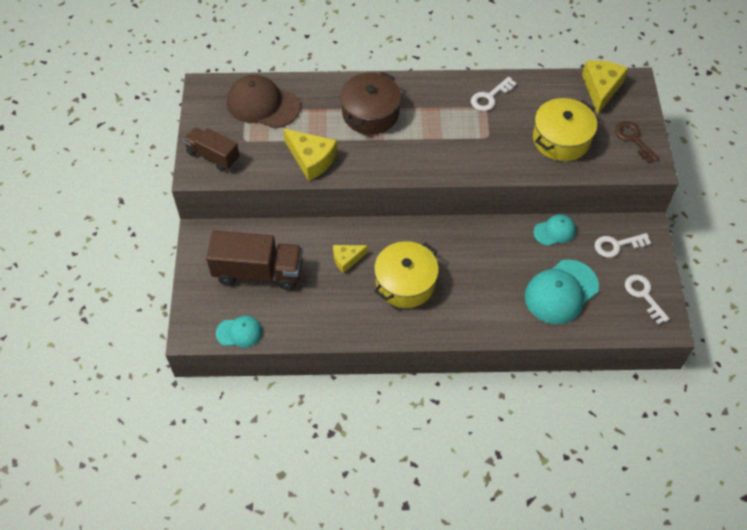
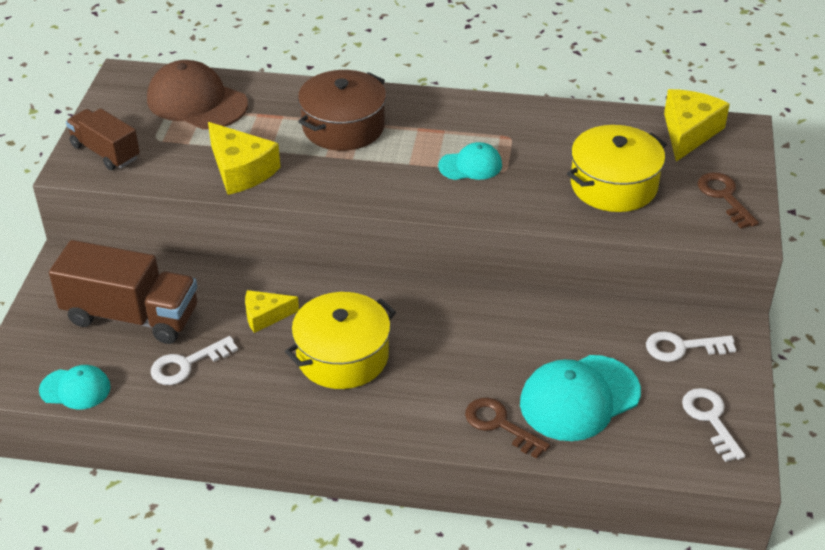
camera: 10 degrees right, 15 degrees down
white key [471,77,517,111] -> white key moved to [151,336,238,385]
turquoise cap [533,214,576,246] -> turquoise cap moved to [438,142,502,180]
none -> brown key [465,398,550,459]

